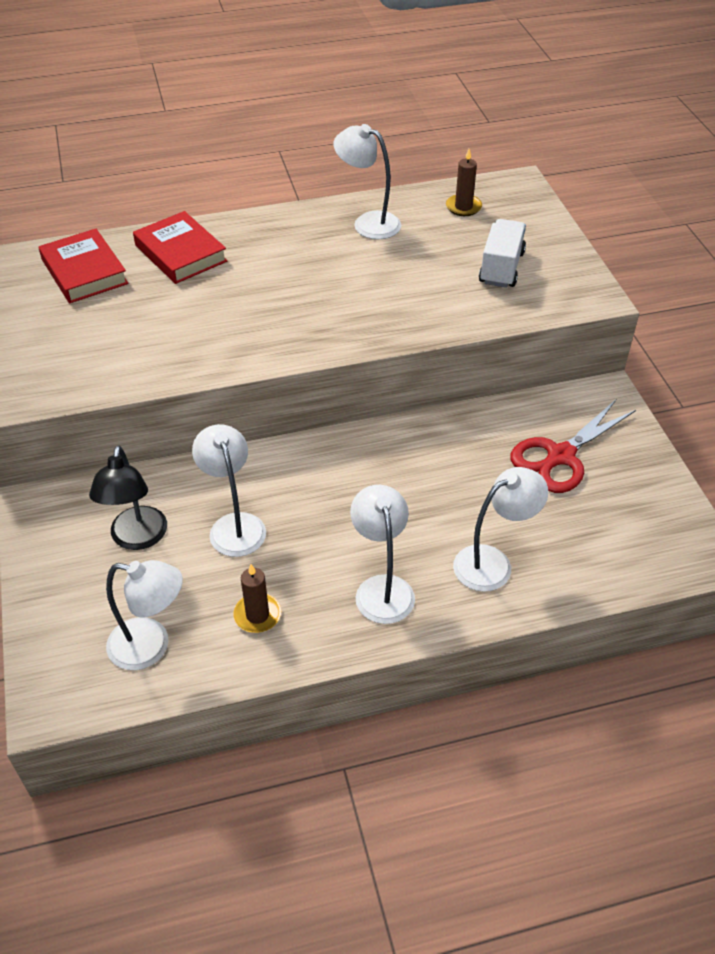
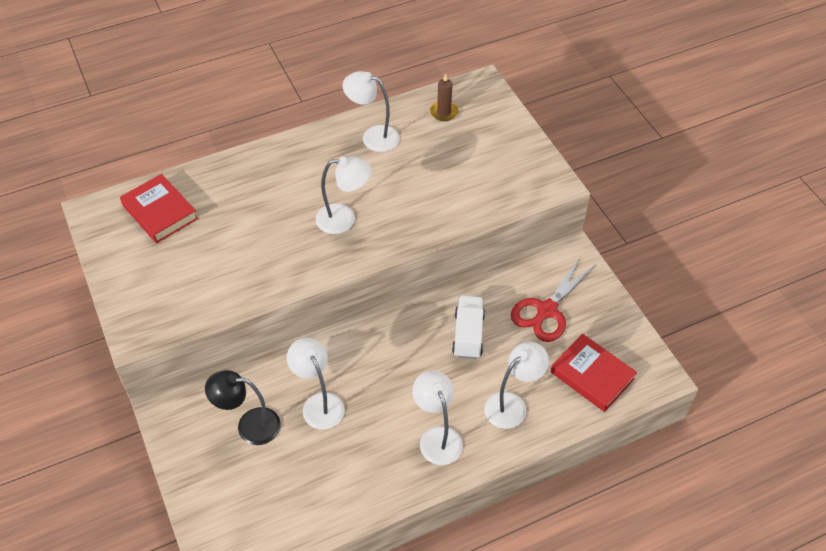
camera: 10 degrees left, 5 degrees up
black lamp [89,445,167,550] -> black lamp turned 105 degrees clockwise [205,370,281,445]
white lamp [106,560,183,670] -> white lamp moved to [316,157,372,234]
red book [133,211,227,284] -> red book moved to [550,334,637,412]
brown candle [233,564,281,633] -> none
white truck [479,219,526,288] -> white truck moved to [452,296,485,359]

